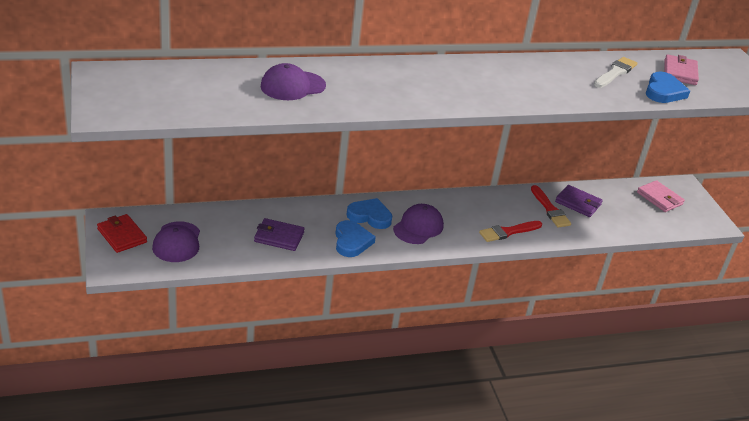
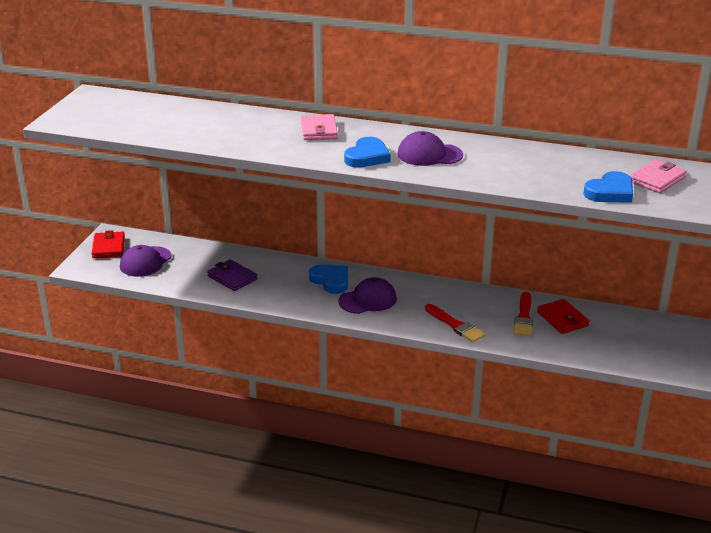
camera: 35 degrees right, 5 degrees down
purple cap [261,63,326,100] -> purple cap moved to [397,131,463,166]
blue heart [335,220,376,257] -> blue heart moved to [344,137,391,168]
red brush [479,221,542,242] -> red brush turned 135 degrees counterclockwise [425,304,485,342]
purple wallet [555,185,603,217] -> red wallet [537,299,589,334]
white brush [594,57,637,88] -> none
pink wallet [637,180,685,212] -> pink wallet moved to [301,114,338,140]

